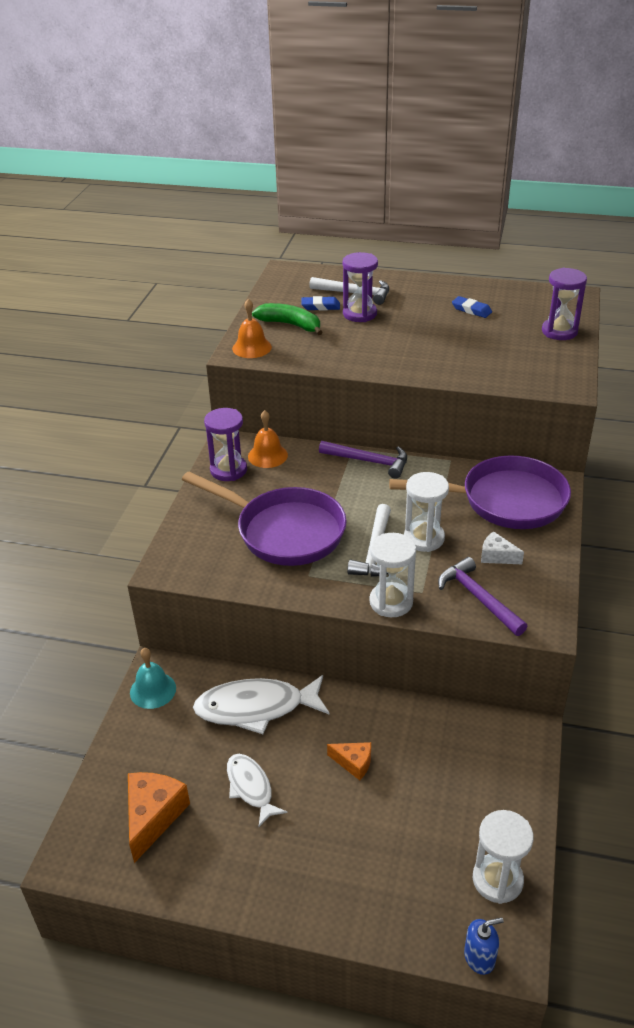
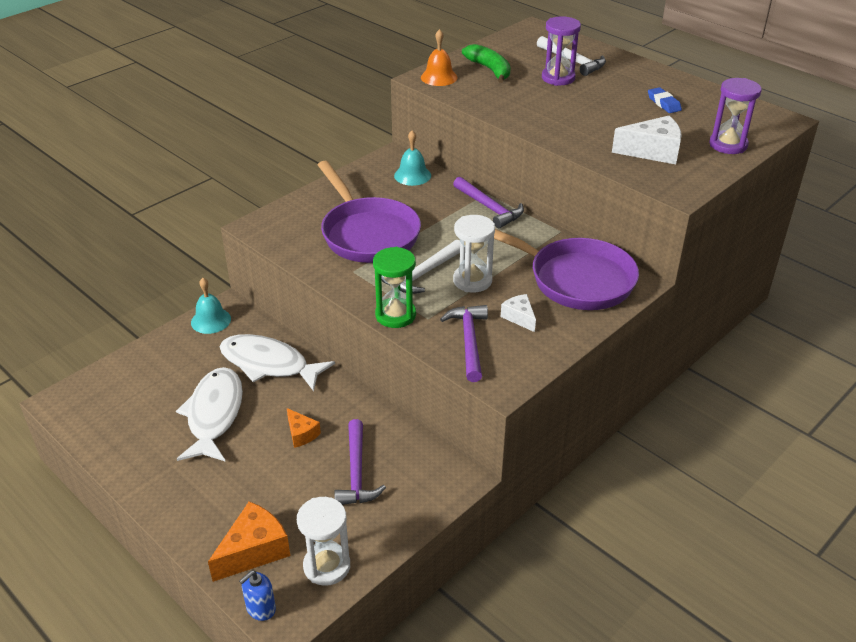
camera: 30 degrees right, 0 degrees up
orange cheese [128,772,190,863] -> orange cheese moved to [208,501,290,582]
purple hourglass [204,408,247,481] -> none
white fish [227,754,287,827] -> white fish [176,367,243,462], size x1.67
orange bell [248,410,288,468] -> turquoise bell [394,130,431,186]
blue eraser [301,296,340,311] -> none
white hourglass [369,533,416,617] -> green hourglass [373,247,416,328]
blue soap dispenser [464,917,504,975] -> blue soap dispenser turned 120 degrees clockwise [239,571,276,621]
none -> purple hammer [334,419,386,505]
none -> white cheese [612,116,682,164]

